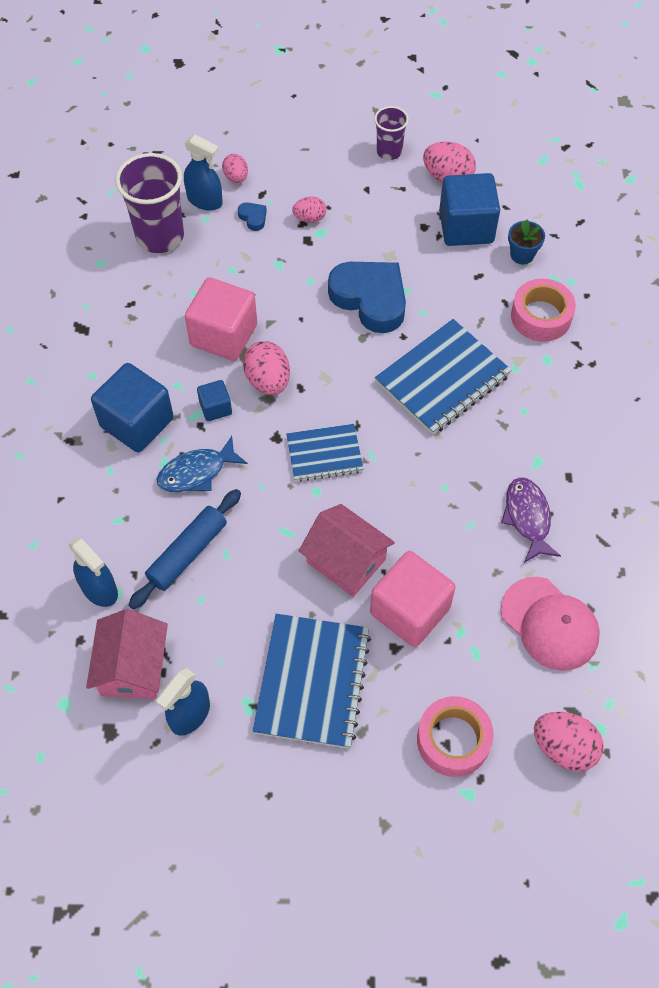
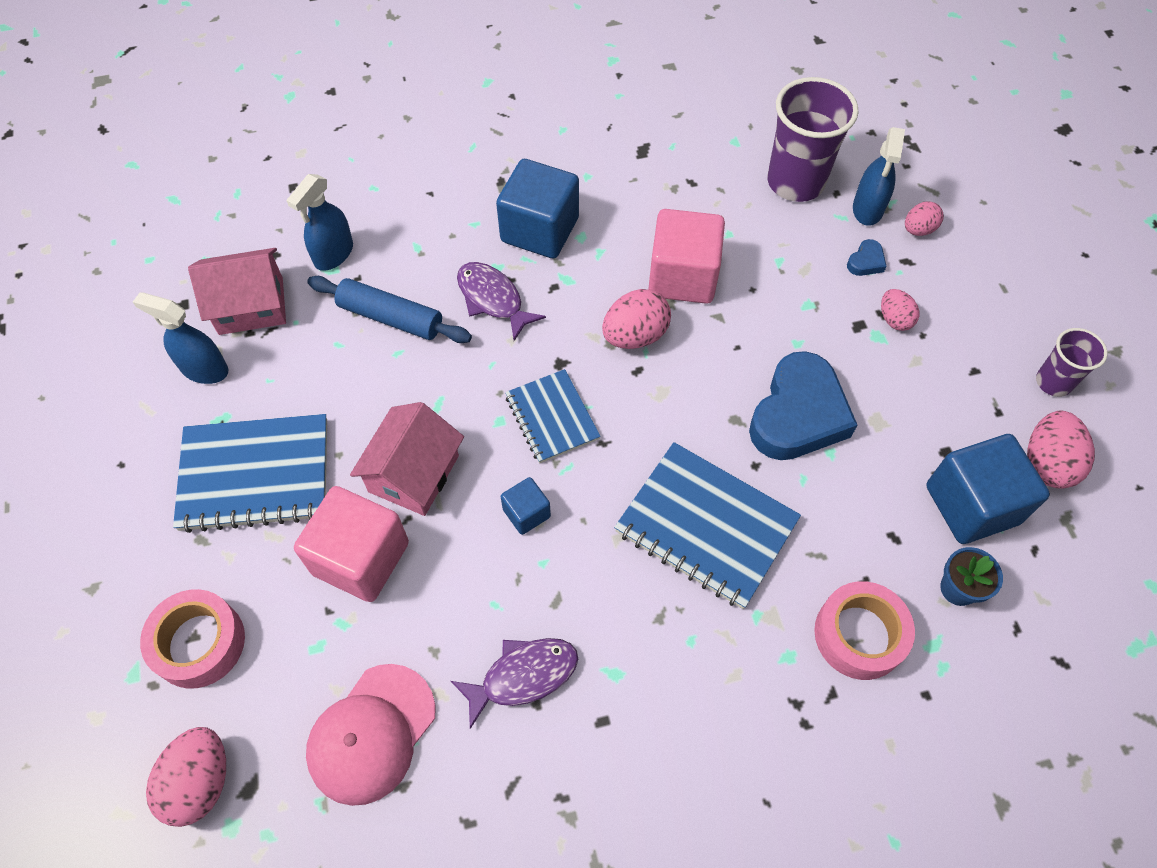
camera: 75 degrees right, 0 degrees up
blue fish [156,436,248,492] -> purple fish [457,262,546,341]
blue cube [197,380,232,421] -> blue cube moved to [501,477,551,535]

